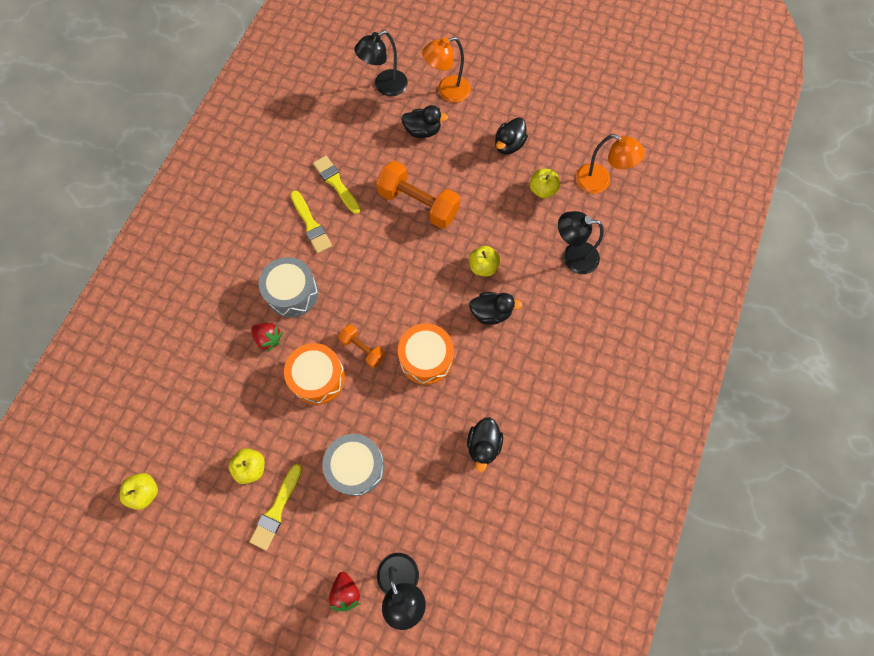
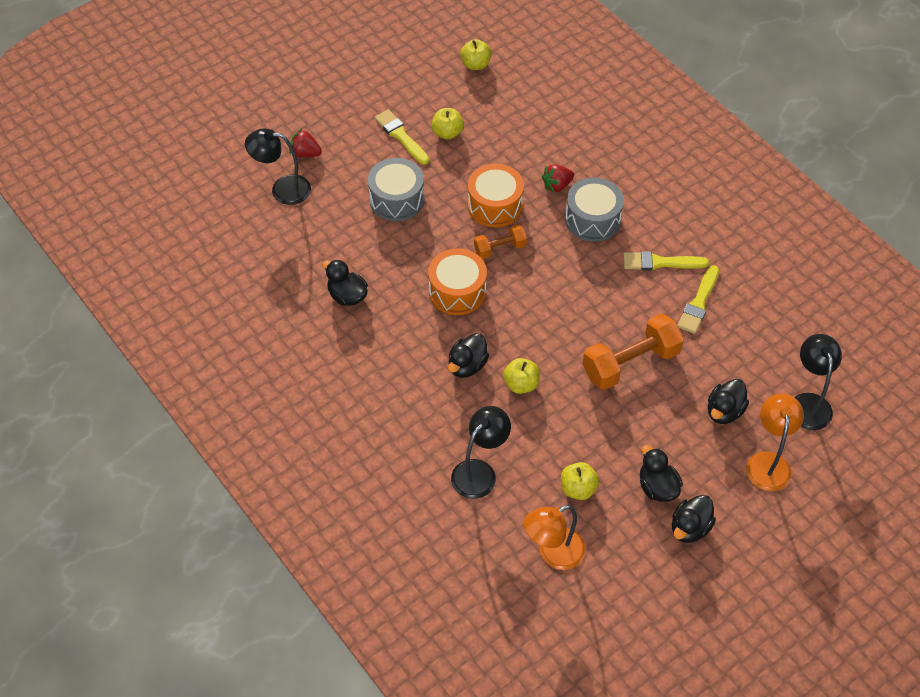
camera: 120 degrees right, 15 degrees down
yellow brush [313,156,361,214] -> yellow brush turned 120 degrees clockwise [678,265,719,334]
none -> black duck [672,495,716,543]

